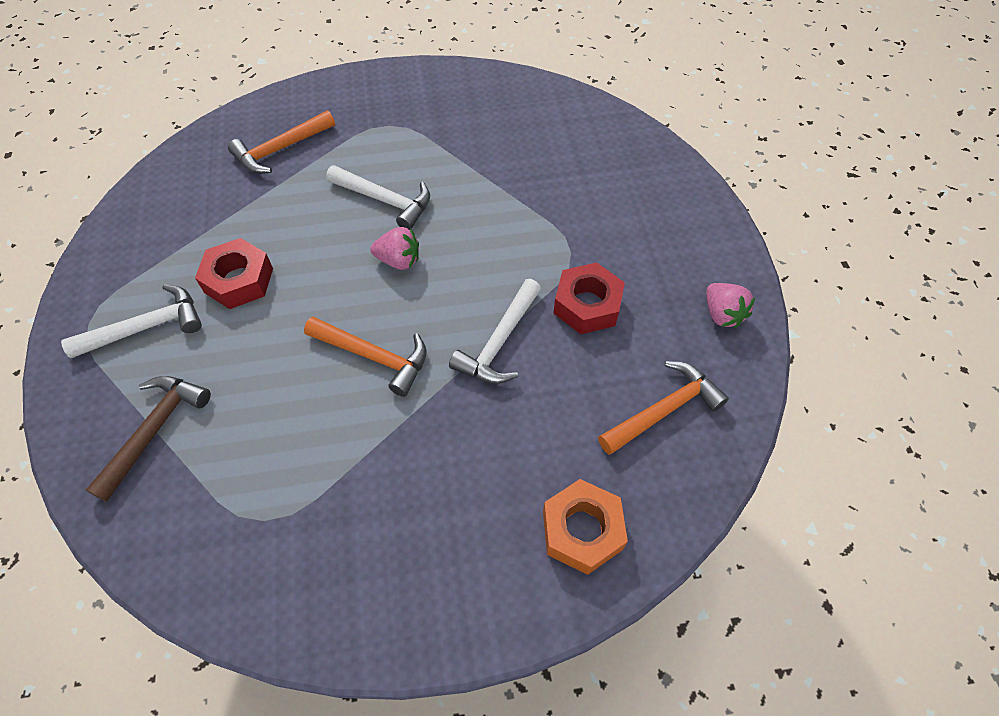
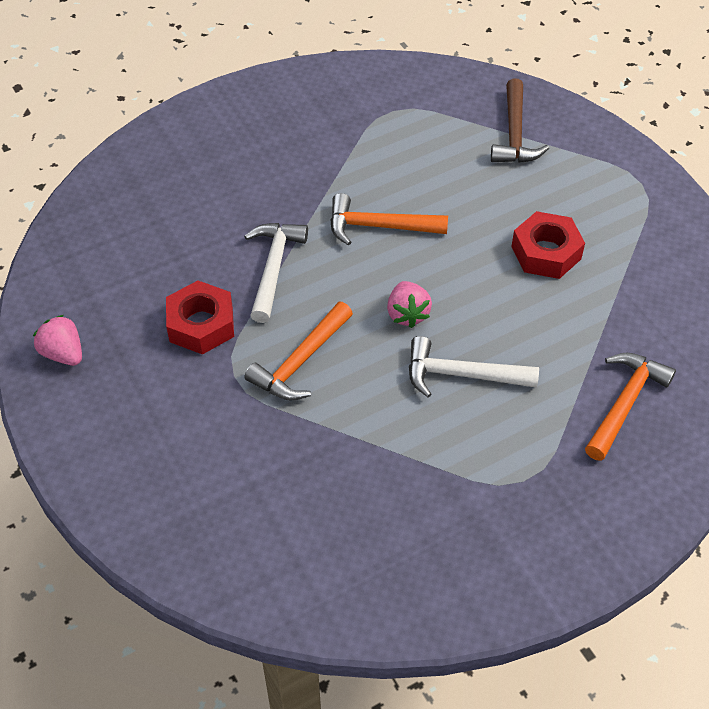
camera: 160 degrees right, 5 degrees down
white hammer [61,284,202,358] -> none
pink strawberry [370,227,419,270] -> pink strawberry turned 90 degrees counterclockwise [387,281,432,328]
orange nut [543,479,628,575] -> none
orange hammer [598,361,729,455] -> orange hammer moved to [245,302,353,401]

